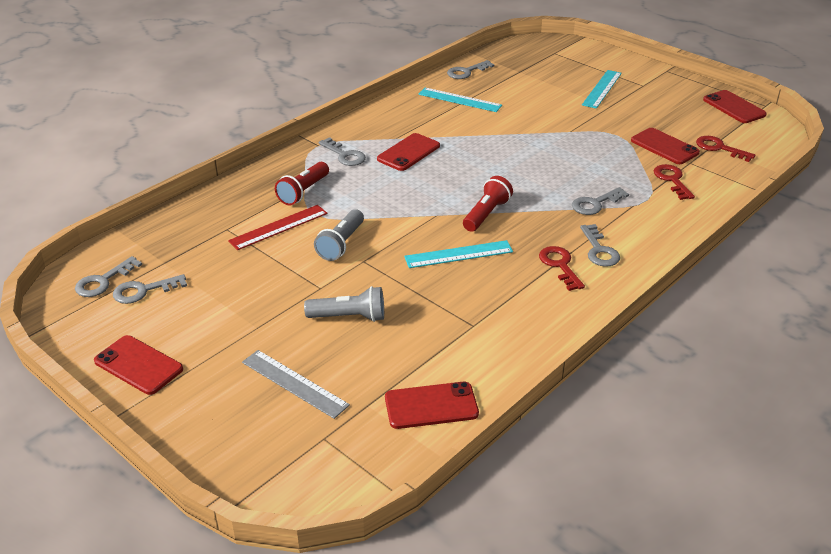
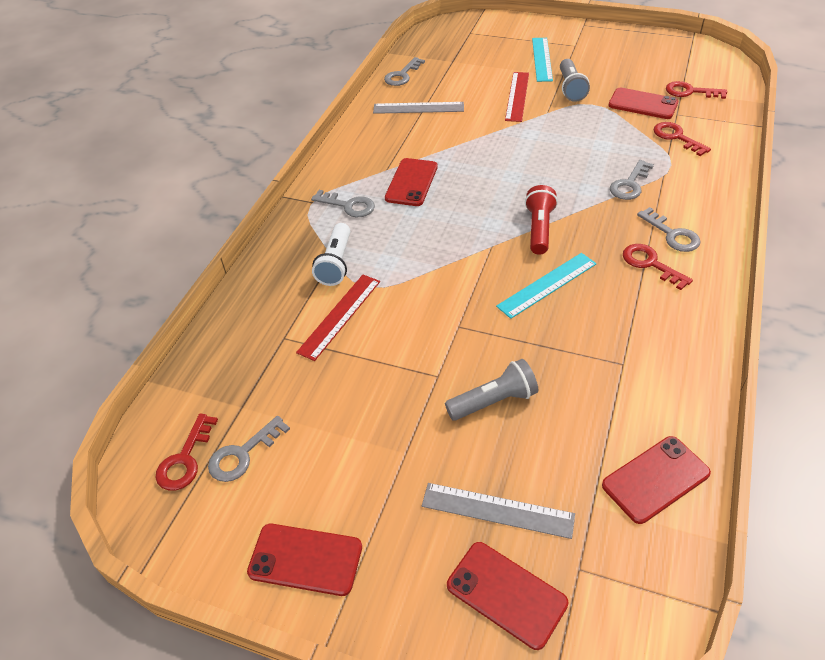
camera: 20 degrees left, 10 degrees up
grey key [75,256,142,297] -> red key [156,413,218,491]
red flashlight [275,162,329,205] -> white flashlight [312,223,350,286]
grey flashlight [314,209,364,261] -> grey flashlight moved to [560,59,590,102]
turquoise ruler [418,88,502,112] -> grey ruler [373,102,464,114]
red phone [703,90,767,123] -> red phone moved to [447,542,569,650]
none -> red ruler [505,72,529,122]

